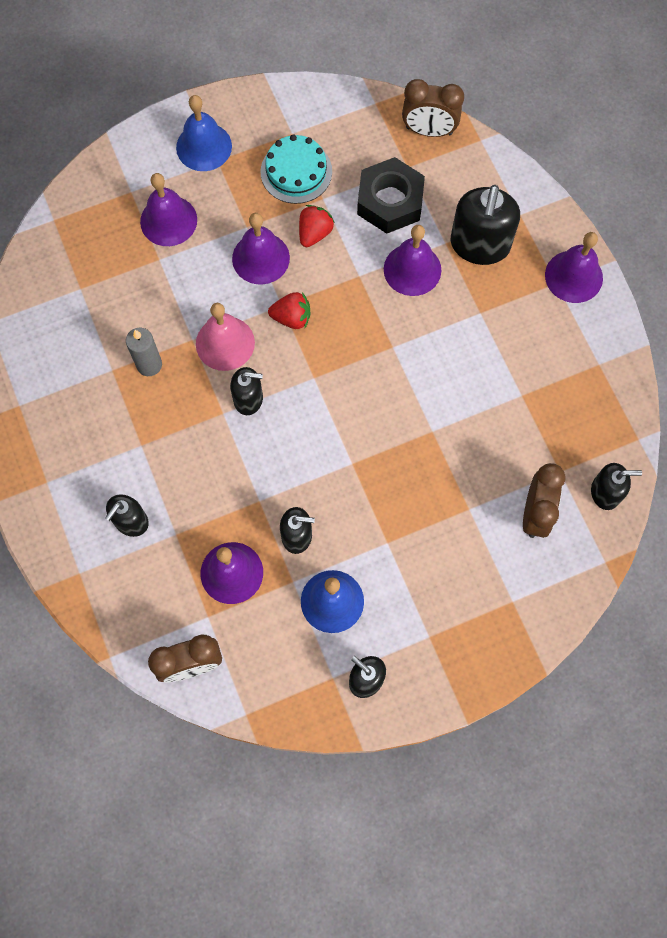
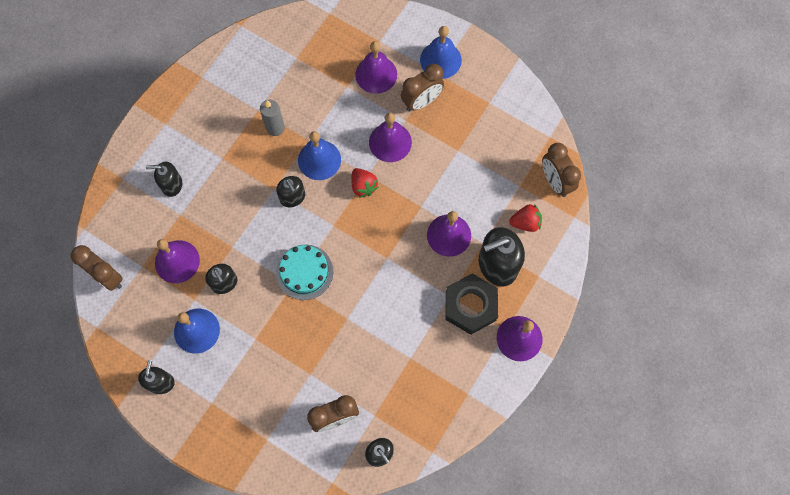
camera: 55 degrees right, 0 degrees up
pink bell [196,303,255,371] -> blue bell [298,131,341,180]
turquoise cake [261,134,332,204] -> turquoise cake moved to [276,245,333,300]
red strawberry [299,205,334,247] -> red strawberry moved to [509,204,542,232]
black nut [357,157,425,234] -> black nut moved to [446,273,498,335]
none -> brown clock [401,64,444,111]

